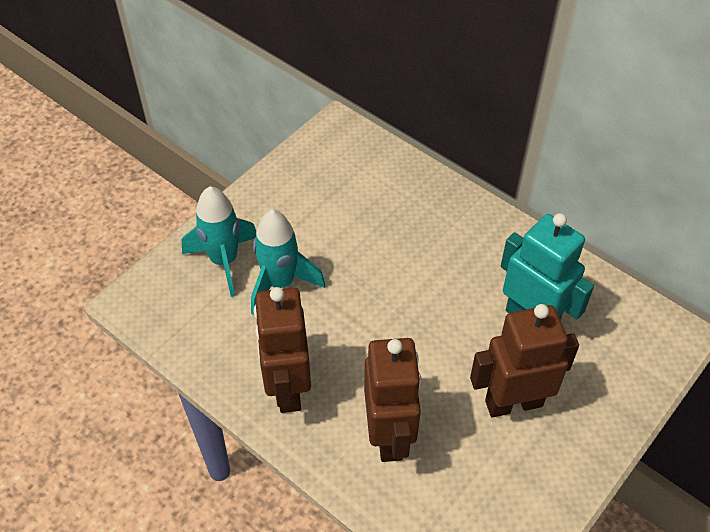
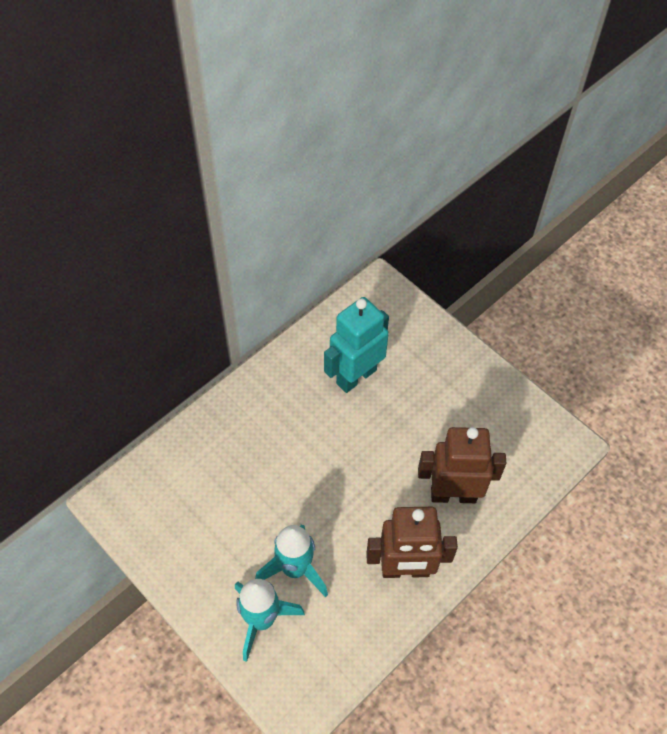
camera: 85 degrees left, 5 degrees up
brown robot [470,304,579,418] -> none

